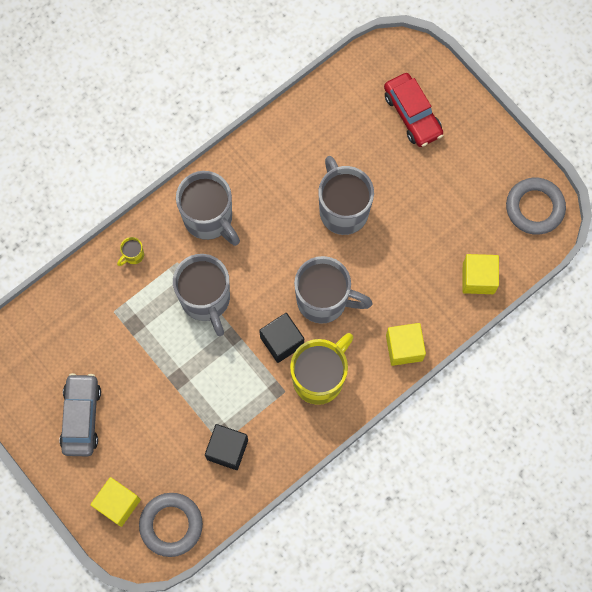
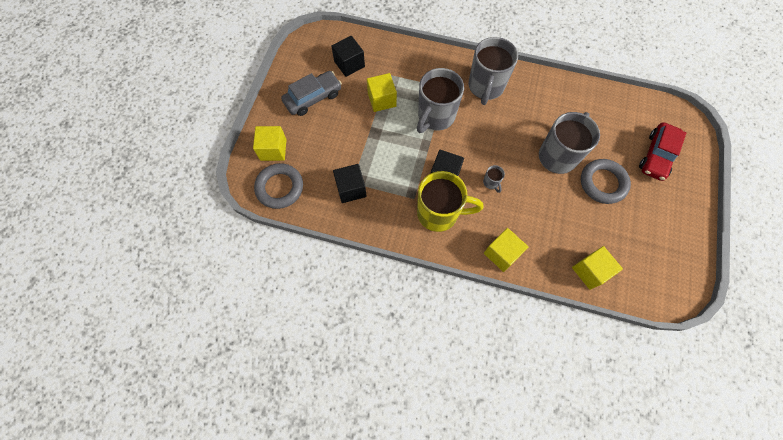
camera: 55 degrees right, 5 degrees down
yellow mug [117,237,144,266] -> none
grey mug [294,256,373,324] -> grey mug [483,165,505,193], size x0.41
grey ring [506,178,566,235] -> grey ring moved to [581,159,631,204]
none -> black cube [331,36,365,77]
none -> yellow cube [367,73,397,112]

